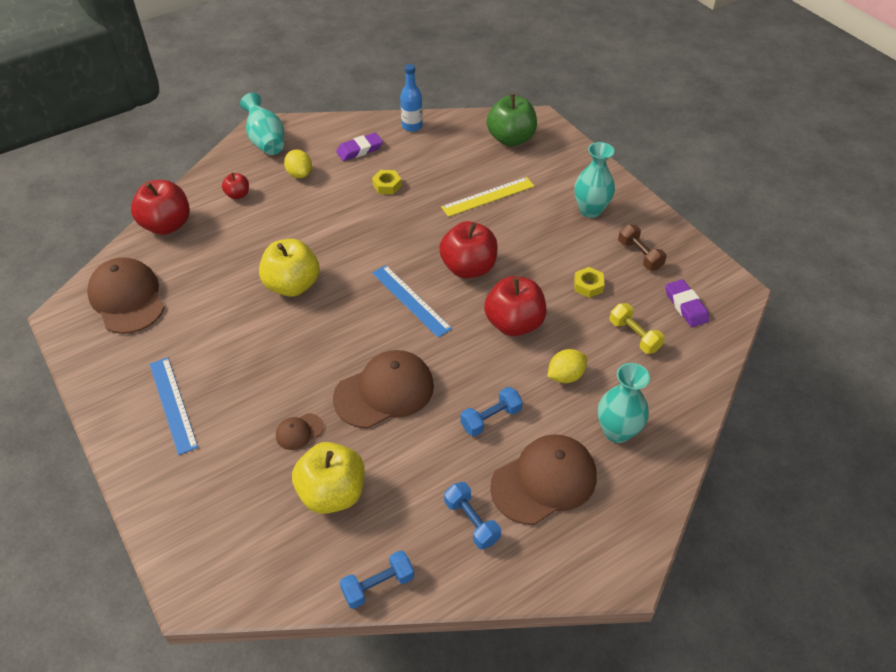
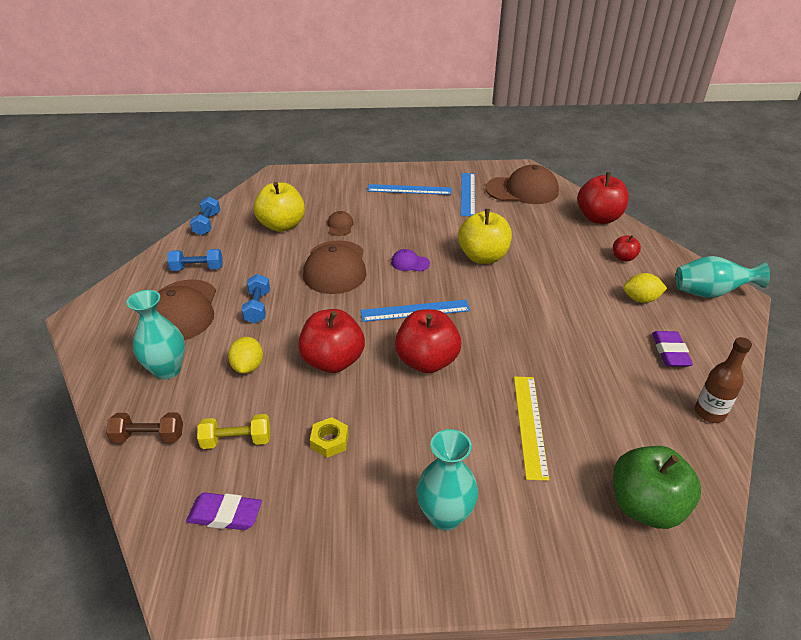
camera: 120 degrees right, 10 degrees down
yellow nut [372,170,402,194] -> none
blue bottle [400,64,423,132] -> brown bottle [695,337,752,423]
brown dumbbell [618,224,667,270] -> brown dumbbell moved to [106,413,183,443]
none -> purple cap [391,249,430,271]
none -> blue ruler [461,173,475,216]

